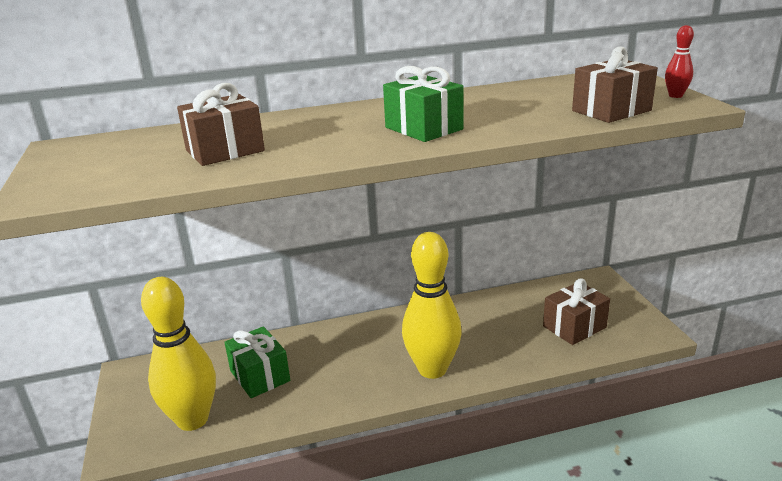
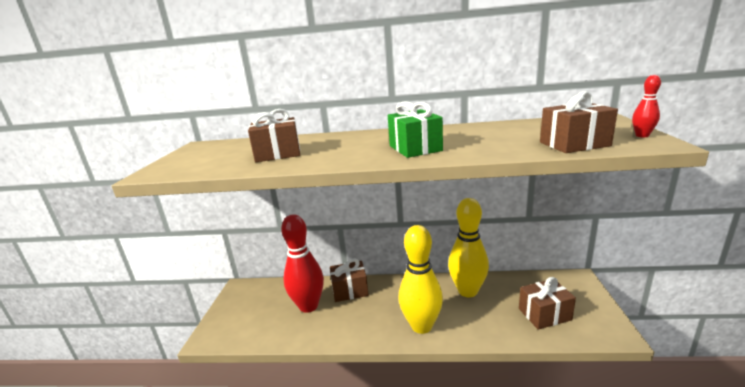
camera: 20 degrees right, 5 degrees down
yellow bowling pin [141,277,216,431] -> yellow bowling pin moved to [448,198,489,297]
green gift [224,326,290,398] -> red bowling pin [281,214,324,313]
none -> brown gift [330,258,369,302]

